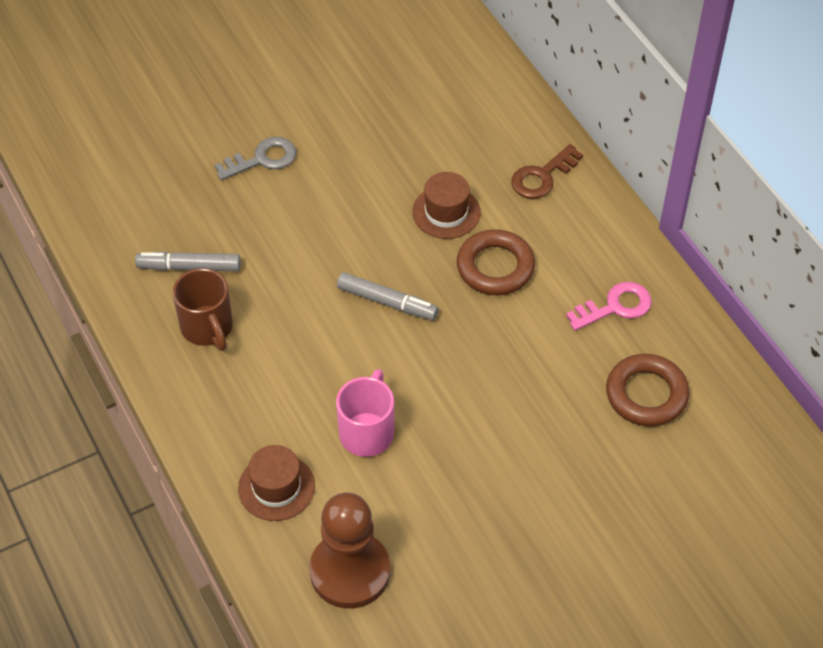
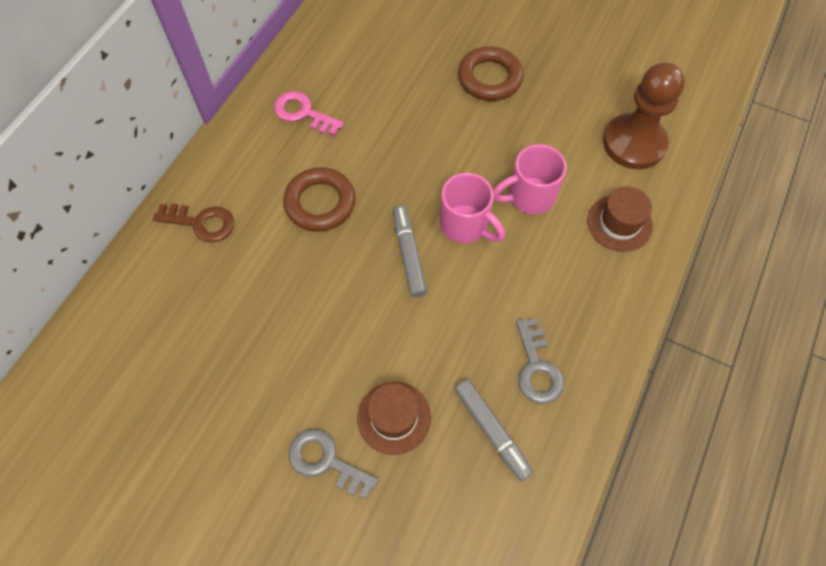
camera: 125 degrees left, 10 degrees up
brown mug [173,268,233,351] -> grey key [516,318,564,404]
brown hat [412,172,481,239] -> brown hat moved to [357,382,431,455]
brown ring [606,354,690,426] -> brown ring moved to [458,46,524,101]
none -> pink mug [440,173,505,243]

